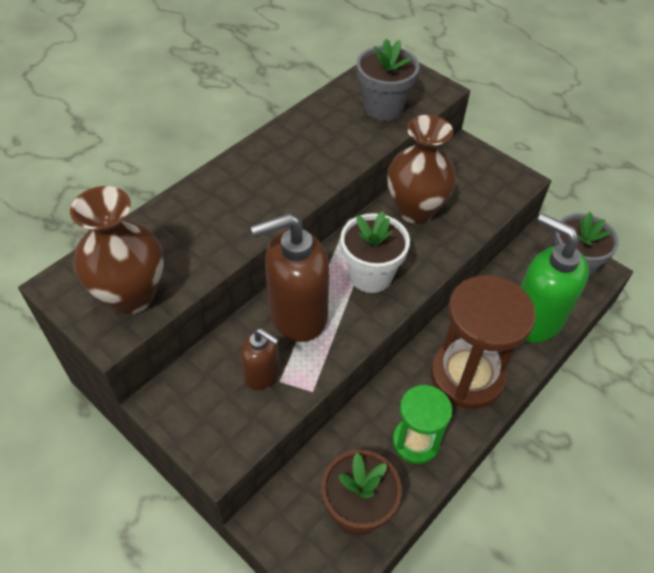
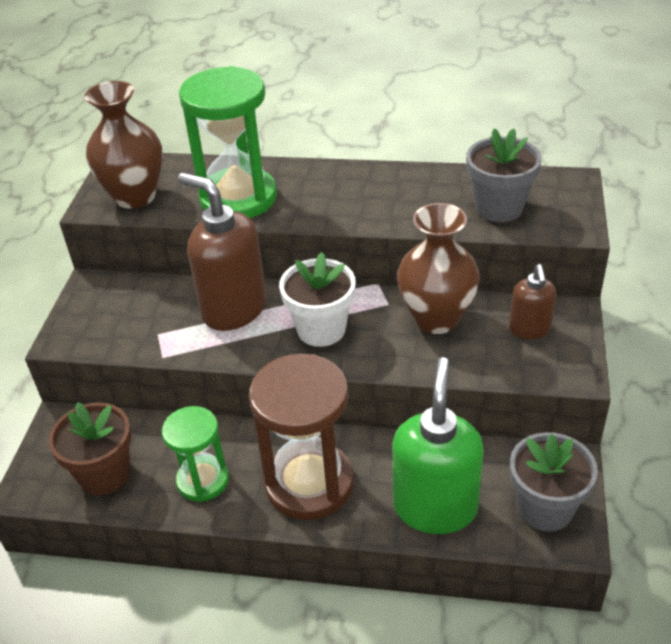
camera: 60 degrees right, 10 degrees down
brown soap dispenser [240,328,280,390] -> brown soap dispenser moved to [509,264,556,339]
none -> green hourglass [179,66,277,218]

